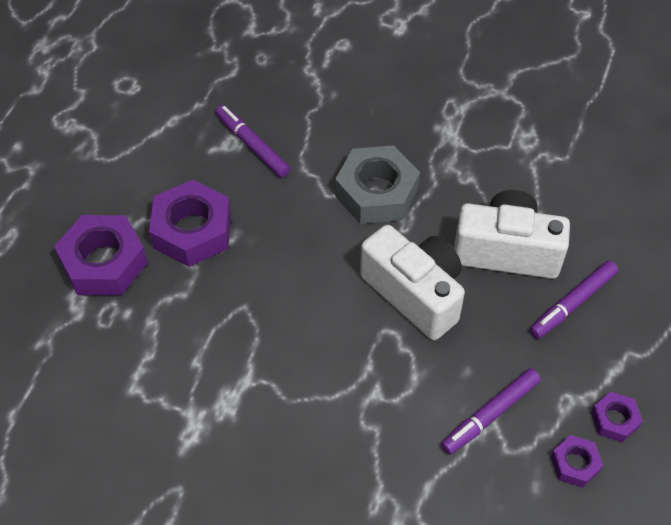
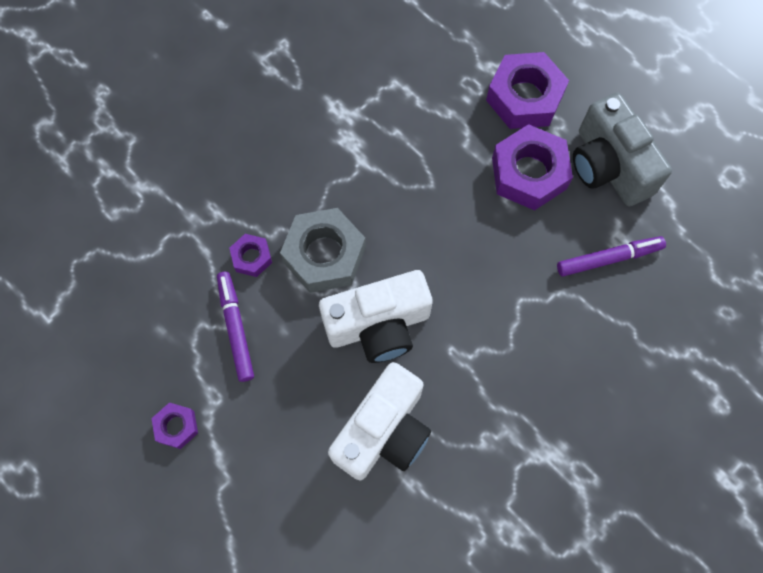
camera: 115 degrees right, 15 degrees up
grey nut [335,145,420,224] -> grey nut moved to [280,208,366,293]
purple marker [530,260,619,339] -> none
purple nut [551,435,603,488] -> purple nut moved to [229,234,272,277]
none -> grey camera [573,92,672,206]

